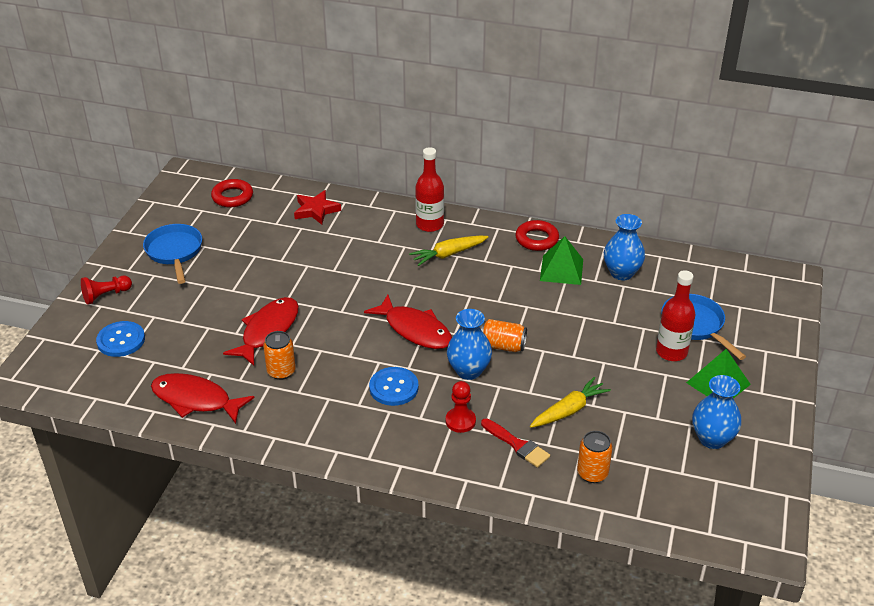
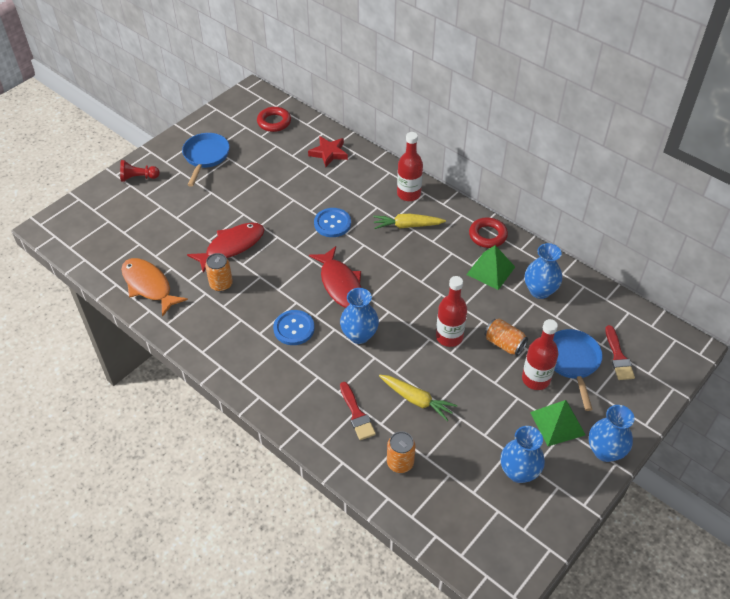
camera: 25 degrees right, 10 degrees up
blue button [96,321,145,357] -> blue button moved to [314,208,351,237]
red fish [151,373,255,424] -> orange fish [121,258,188,317]
red pawn [446,381,476,433] -> none
orange can [481,319,527,352] -> orange can moved to [485,318,528,356]
yellow carrot [530,377,611,428] -> yellow carrot turned 45 degrees clockwise [379,375,457,421]
none -> red bottle [436,276,467,347]
none -> blue vase [589,405,634,462]
none -> red brush [605,325,635,380]

